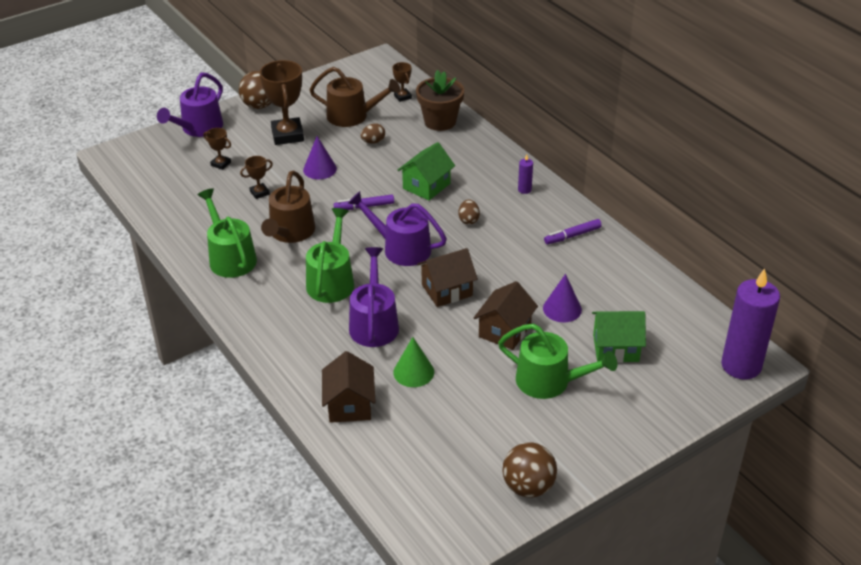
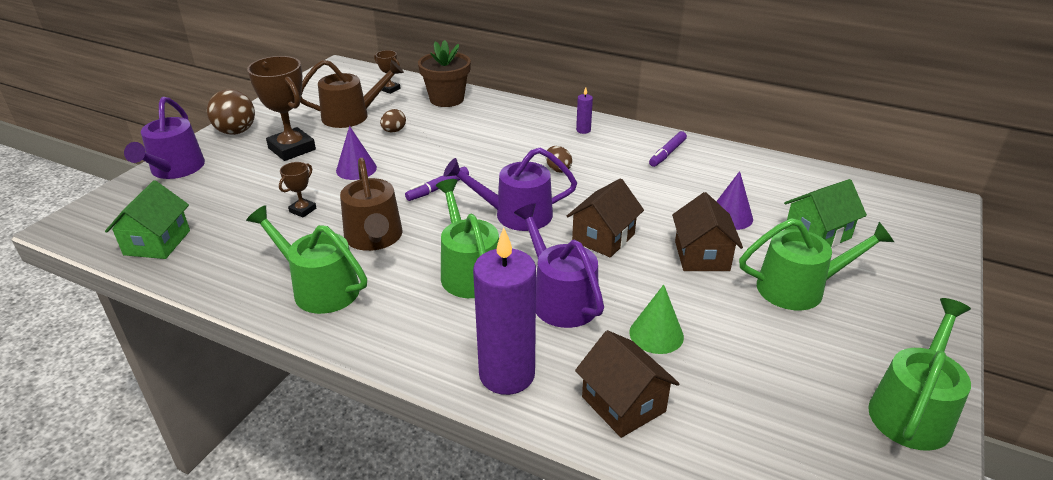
camera: 30 degrees left, 5 degrees down
brown trophy [204,128,231,170] -> none
green house [398,142,455,201] -> green house moved to [105,180,190,259]
brown ball [503,442,557,498] -> green watering can [868,298,971,451]
purple candle [721,268,780,379] -> purple candle moved to [473,228,536,395]

